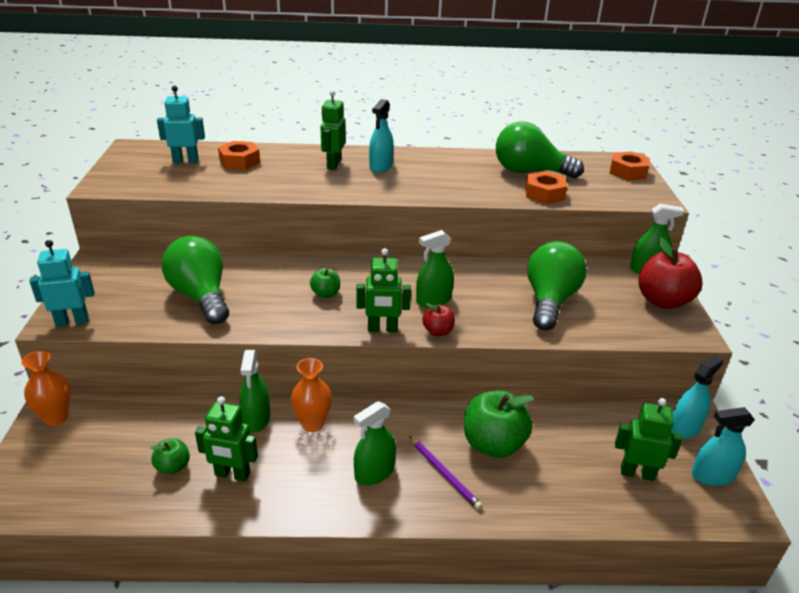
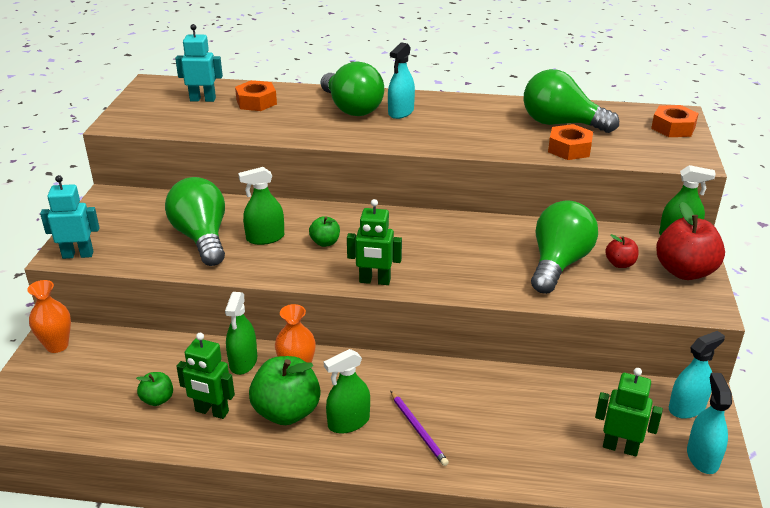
camera: 10 degrees right, 0 degrees up
green robot [320,90,346,170] -> green light bulb [321,61,384,116]
green spray bottle [416,230,454,308] -> green spray bottle moved to [238,167,284,245]
red apple [423,303,455,336] -> red apple moved to [605,234,639,268]
green apple [464,390,533,458] -> green apple moved to [249,356,321,425]
turquoise spray bottle [691,407,755,486] -> turquoise spray bottle turned 90 degrees clockwise [687,373,732,474]

